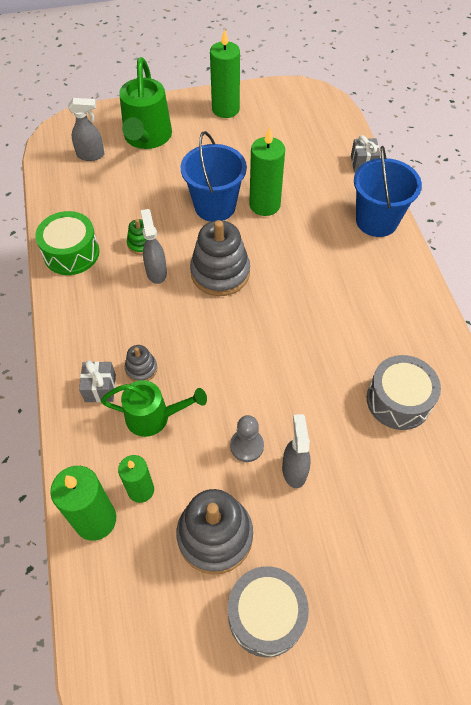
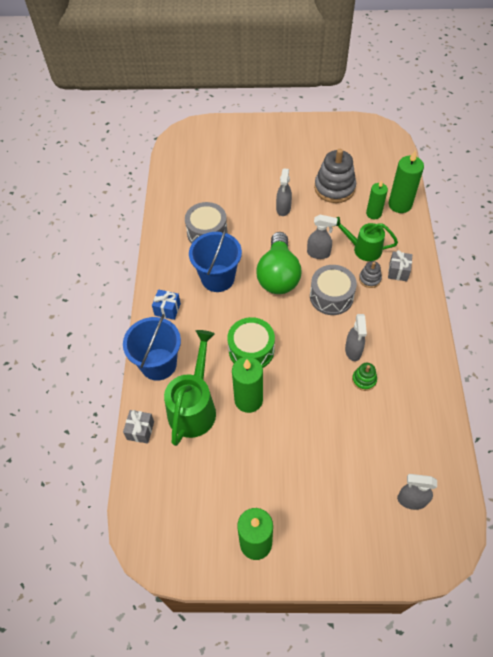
camera: 165 degrees left, 0 degrees up
green drum [35,211,99,275] -> green drum moved to [227,317,275,368]
green watering can [119,57,172,149] -> green watering can moved to [164,330,216,446]
blue bucket [181,131,247,222] -> blue bucket moved to [189,227,242,292]
grey stacking toy [190,220,250,296] -> none
grey drum [228,566,309,657] -> grey drum moved to [310,265,357,315]
grey pawn [230,415,264,462] -> none
none -> blue gift [152,289,181,320]
none -> green light bulb [256,232,301,294]
none -> grey spray bottle [307,215,338,259]

